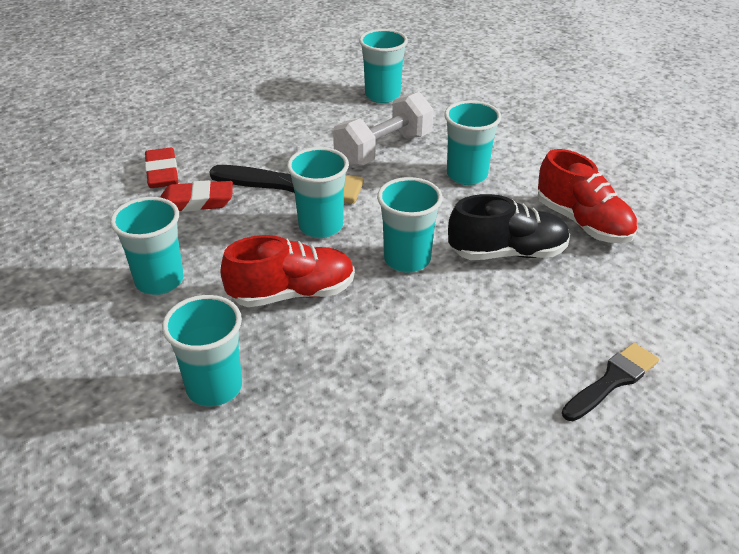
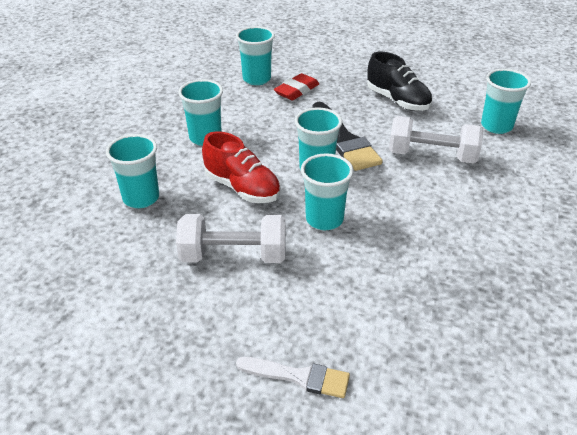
camera: 55 degrees right, 0 degrees up
red eraser [160,180,233,212] -> none
turquoise cup [444,100,501,185] -> turquoise cup moved to [236,26,275,85]
black shoe [448,194,570,260] -> black shoe moved to [367,52,432,111]
red shoe [538,149,637,243] -> none
black brush [562,343,659,421] -> white brush [236,357,350,398]
none -> white dumbbell [176,214,286,263]

